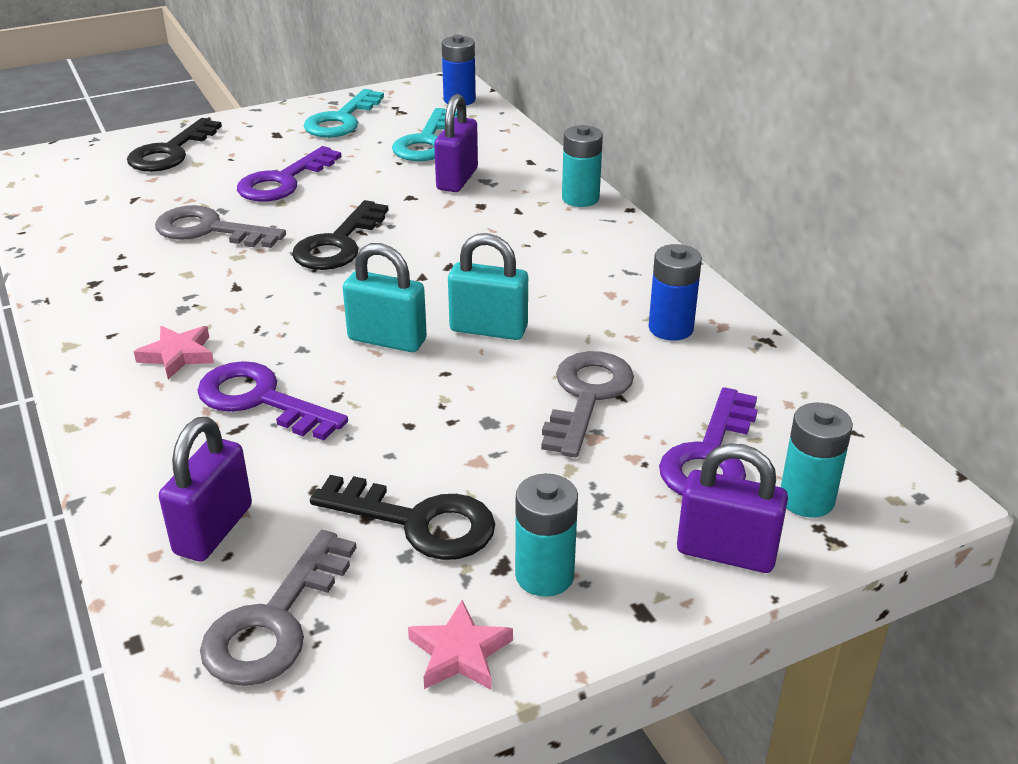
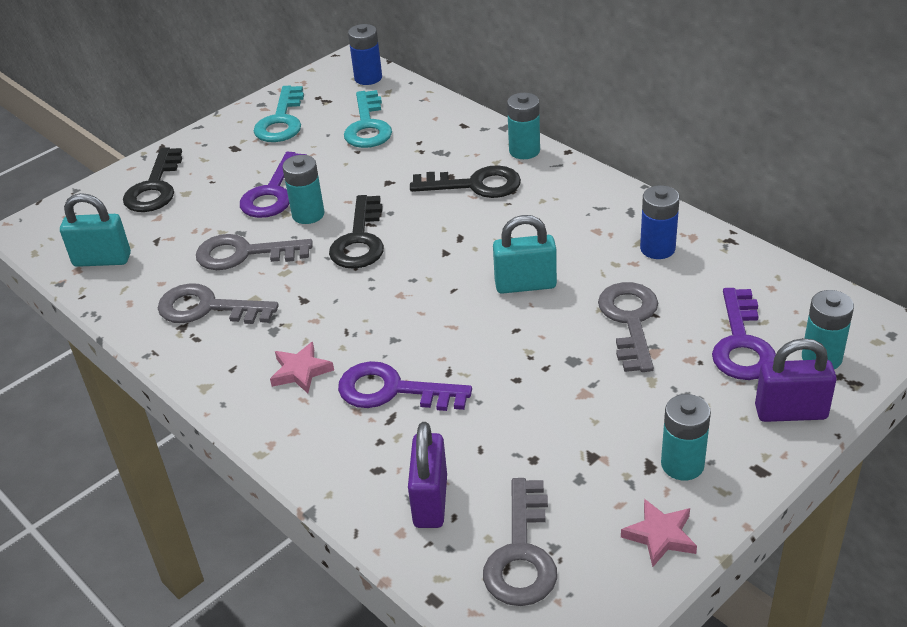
camera: 15 degrees left, 5 degrees up
black key [310,475,495,560] -> black key moved to [410,165,521,198]
turquoise padlock [343,243,427,352] -> turquoise padlock moved to [60,193,131,267]
purple padlock [434,94,478,192] -> none
none -> grey key [158,283,279,324]
none -> turquoise battery [282,155,324,224]

